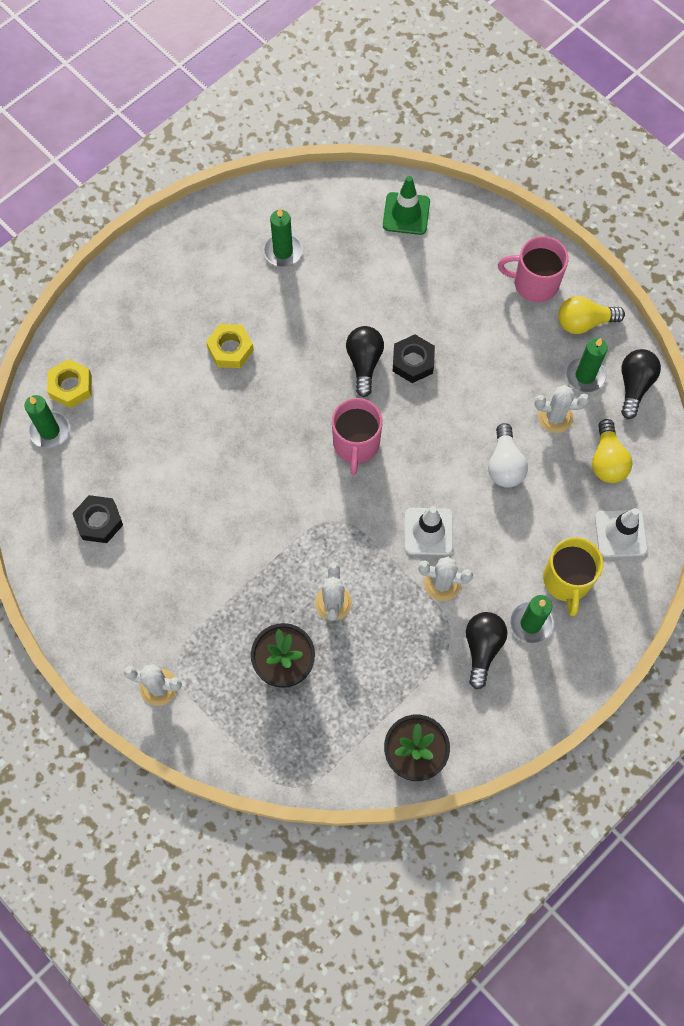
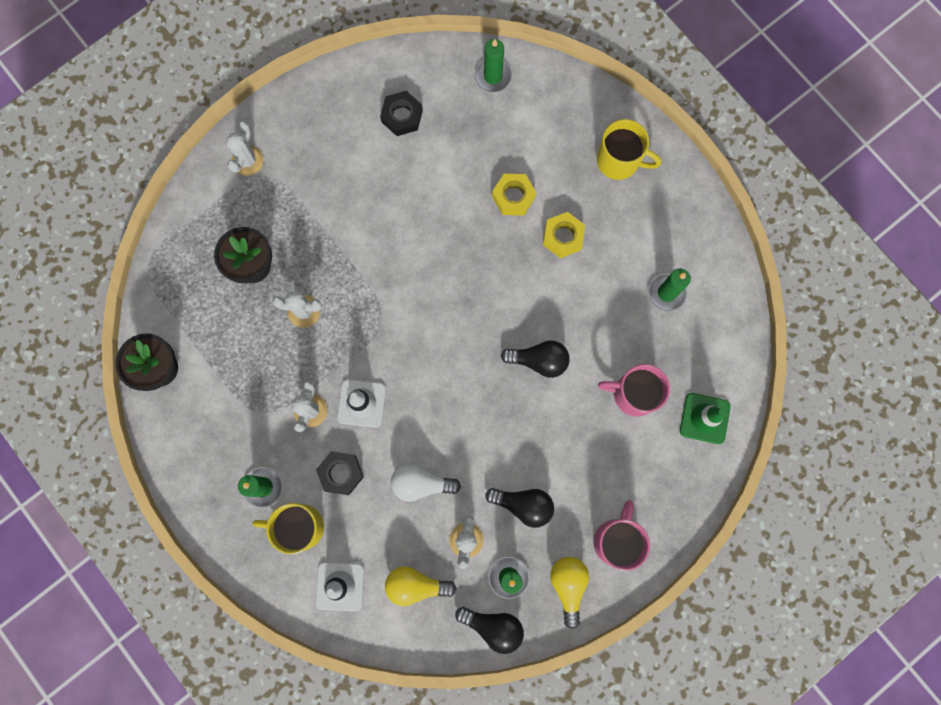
camera: 95 degrees right, 10 degrees up
yellow nut [47,359,92,408] -> yellow nut moved to [492,174,536,215]
pink mug [332,398,383,475] -> pink mug moved to [598,364,670,417]
black nut [393,335,435,383] -> black nut moved to [316,451,364,495]
black light bulb [466,612,507,689] -> black light bulb moved to [485,488,554,528]
none -> yellow mug [597,119,661,180]

